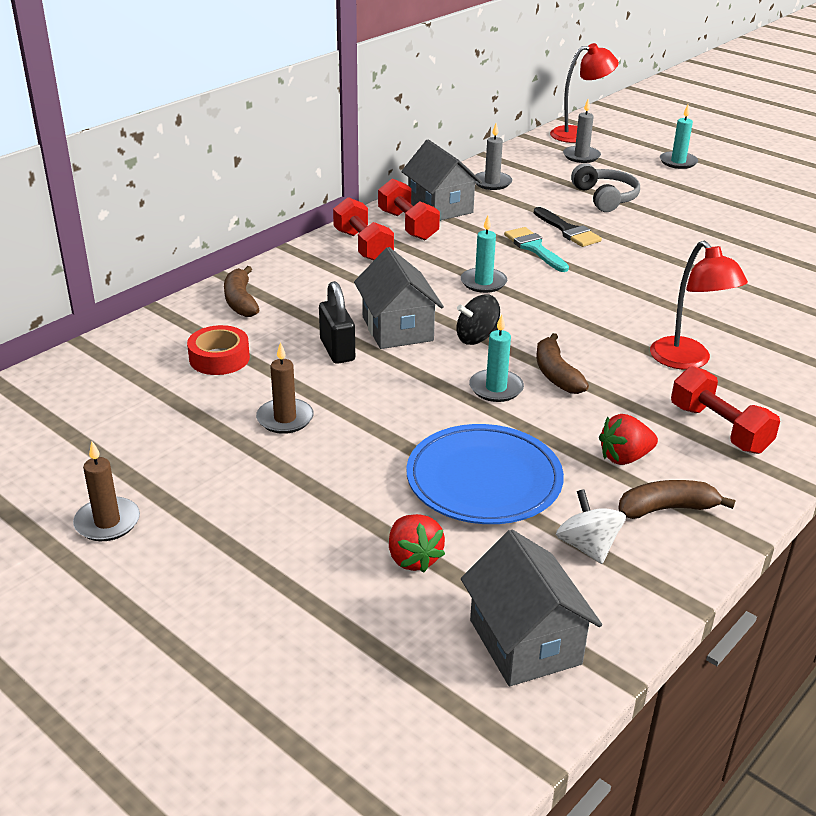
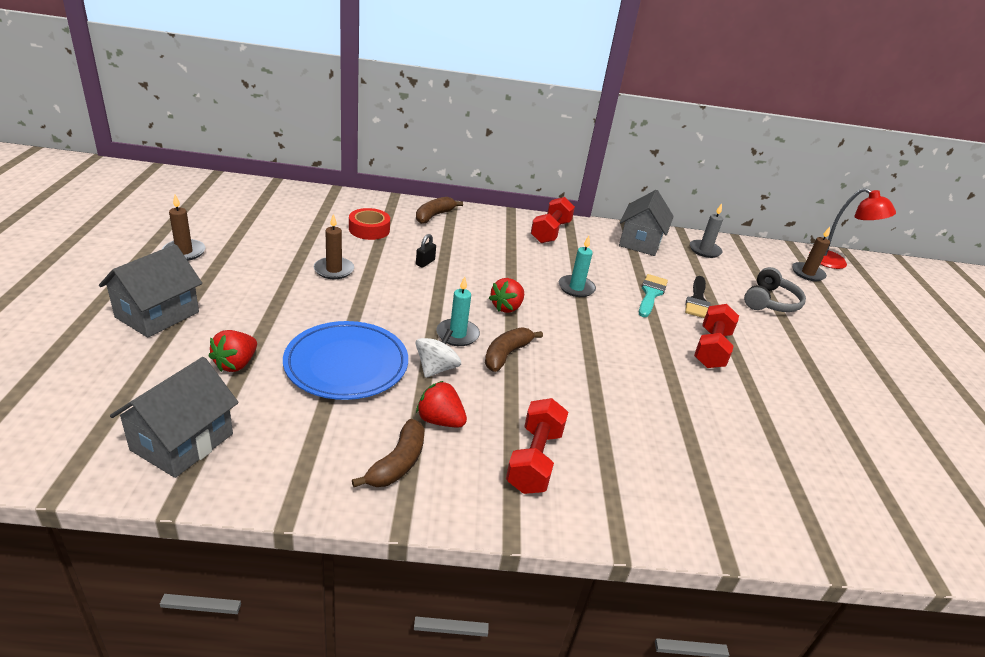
camera: 45 degrees right, 0 degrees up
black padlock [319,281,355,364] -> black padlock [416,234,436,268], size x0.58
grey house [354,247,444,349] -> grey house moved to [99,244,202,338]
red dumbbell [378,178,440,240] -> red dumbbell moved to [694,304,739,368]
black spinning top [457,294,500,345] -> red strawberry [489,278,524,313]
white spinning top [556,489,626,564] -> white spinning top moved to [415,329,461,378]
grey candle [563,99,601,163] -> brown candle [792,227,830,281]
brown banana [618,480,735,519] -> brown banana turned 75 degrees clockwise [352,419,424,487]
red lamp [650,241,748,370] -> none
turquoise candle [660,105,698,169] -> none

